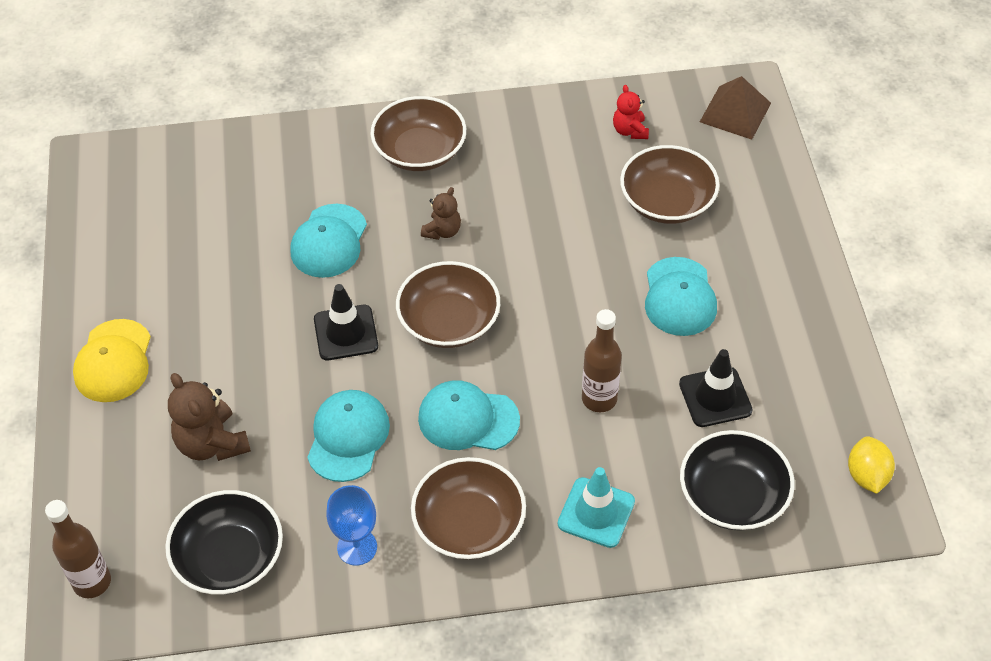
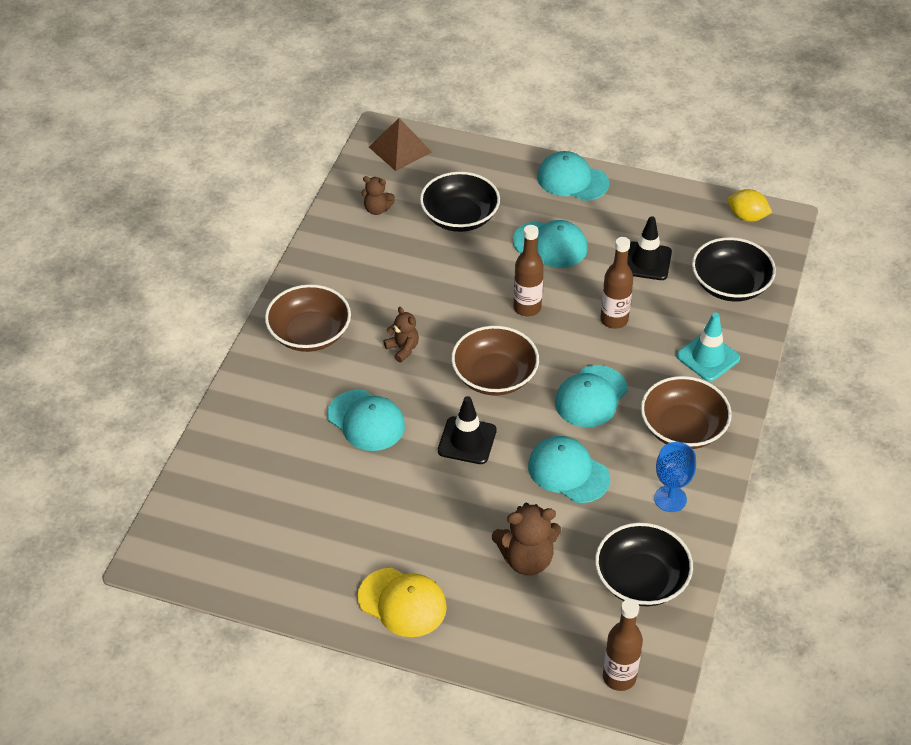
camera: 65 degrees left, 5 degrees down
red teddy bear [613,85,649,139] -> brown teddy bear [362,176,395,215]
brown bowl [620,145,720,224] -> black bowl [420,172,500,232]
none -> brown bottle [513,225,544,316]
none -> turquoise cap [537,151,609,201]

